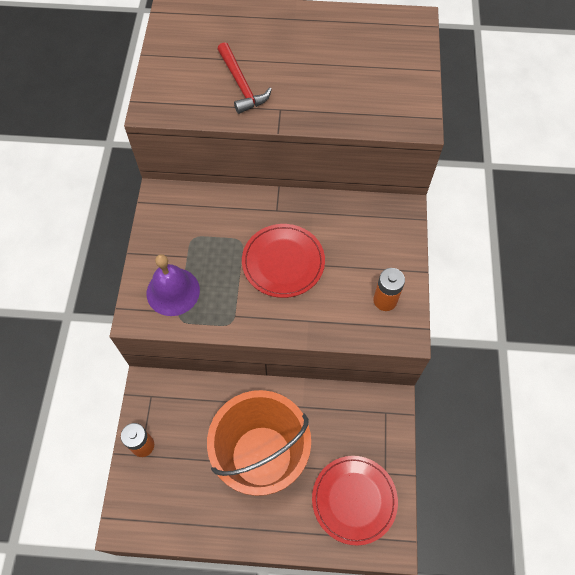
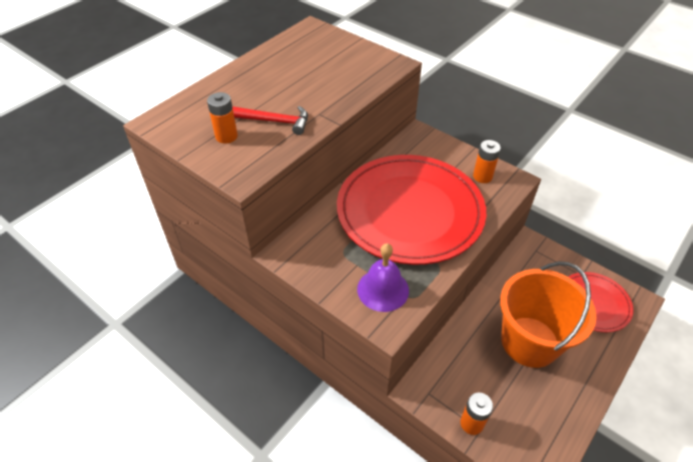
camera: 55 degrees left, 15 degrees down
red plate [242,224,325,298] -> red plate [337,155,486,265], size x2.01
none -> orange battery [207,92,238,144]

